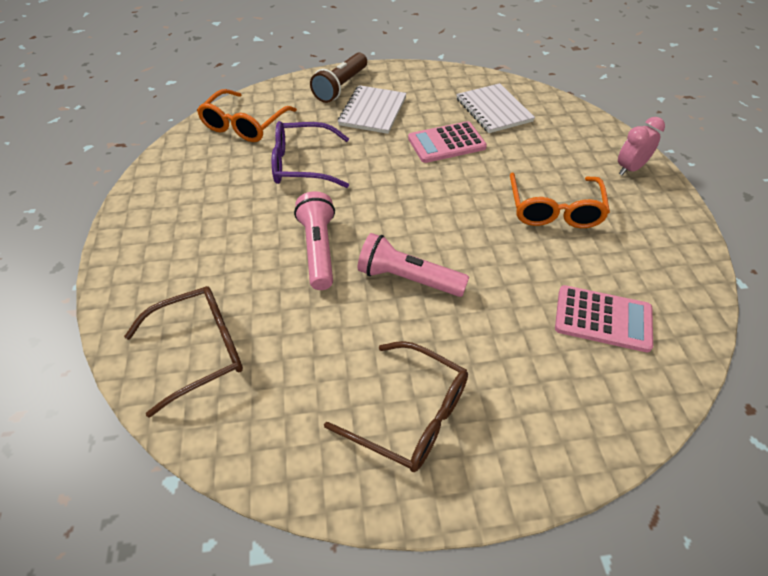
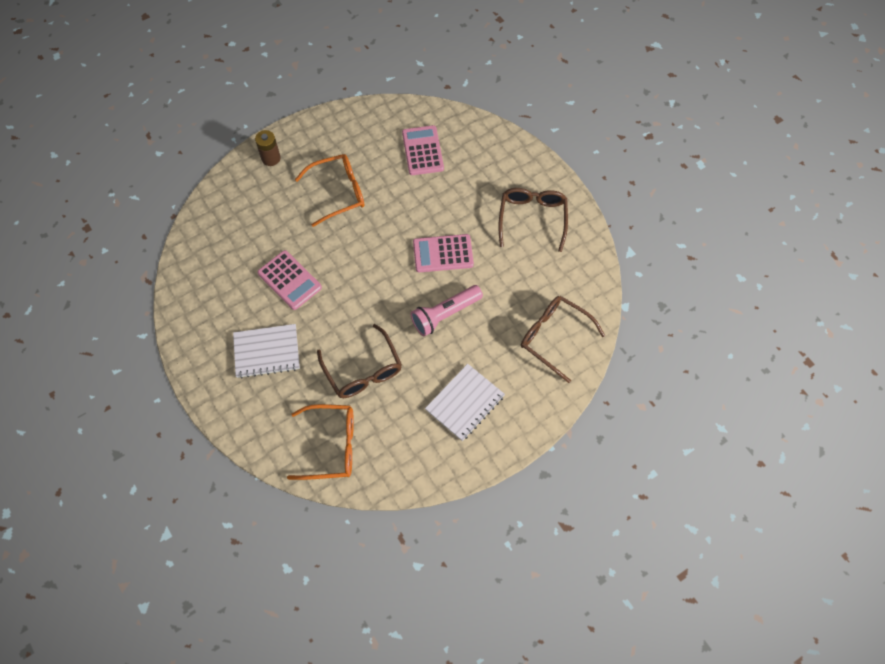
camera: 115 degrees left, 15 degrees up
purple glasses [272,121,349,188] -> brown glasses [317,324,402,398]
brown flashlight [310,52,367,103] -> none
pink flashlight [358,233,469,297] -> pink calculator [413,234,474,272]
white notebook [456,83,535,133] -> white notebook moved to [425,364,505,441]
pink clock [618,117,665,175] -> brown battery [255,130,281,166]

